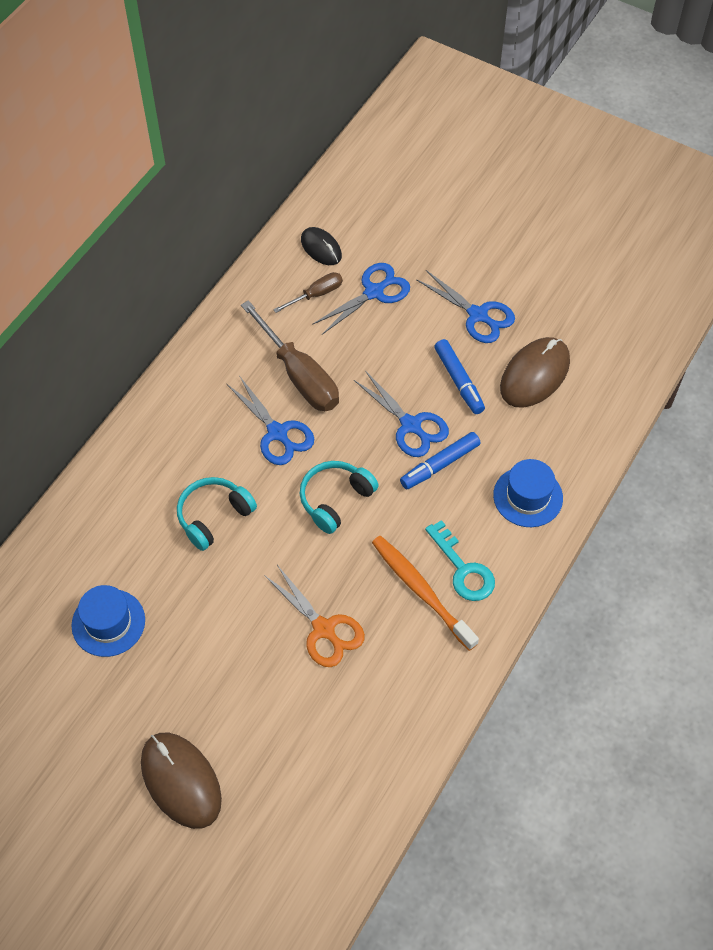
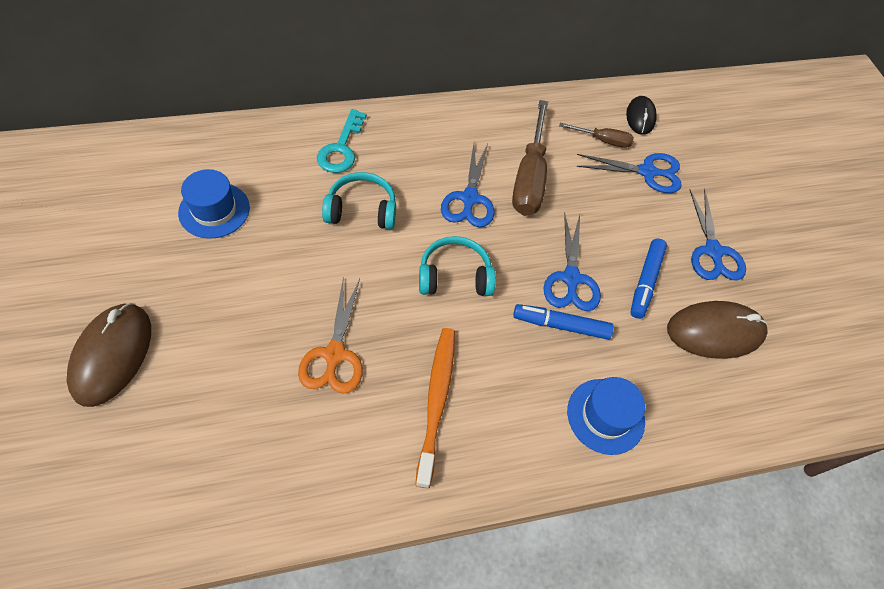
camera: 40 degrees right, 0 degrees up
turquoise key [425,520,495,601] -> turquoise key moved to [317,109,367,173]

